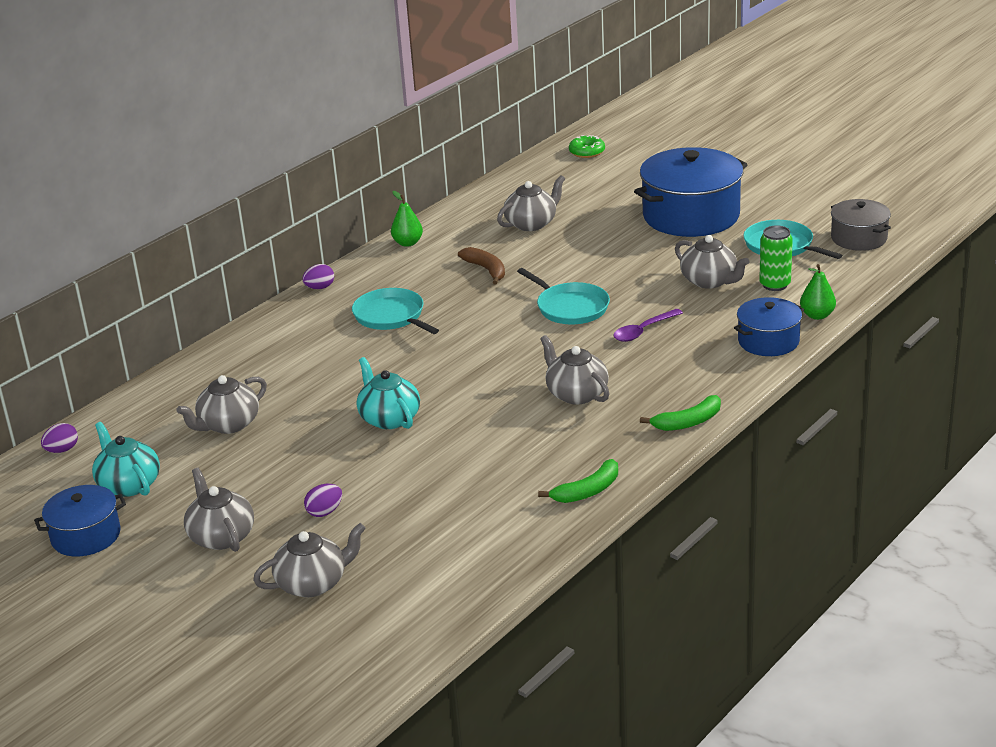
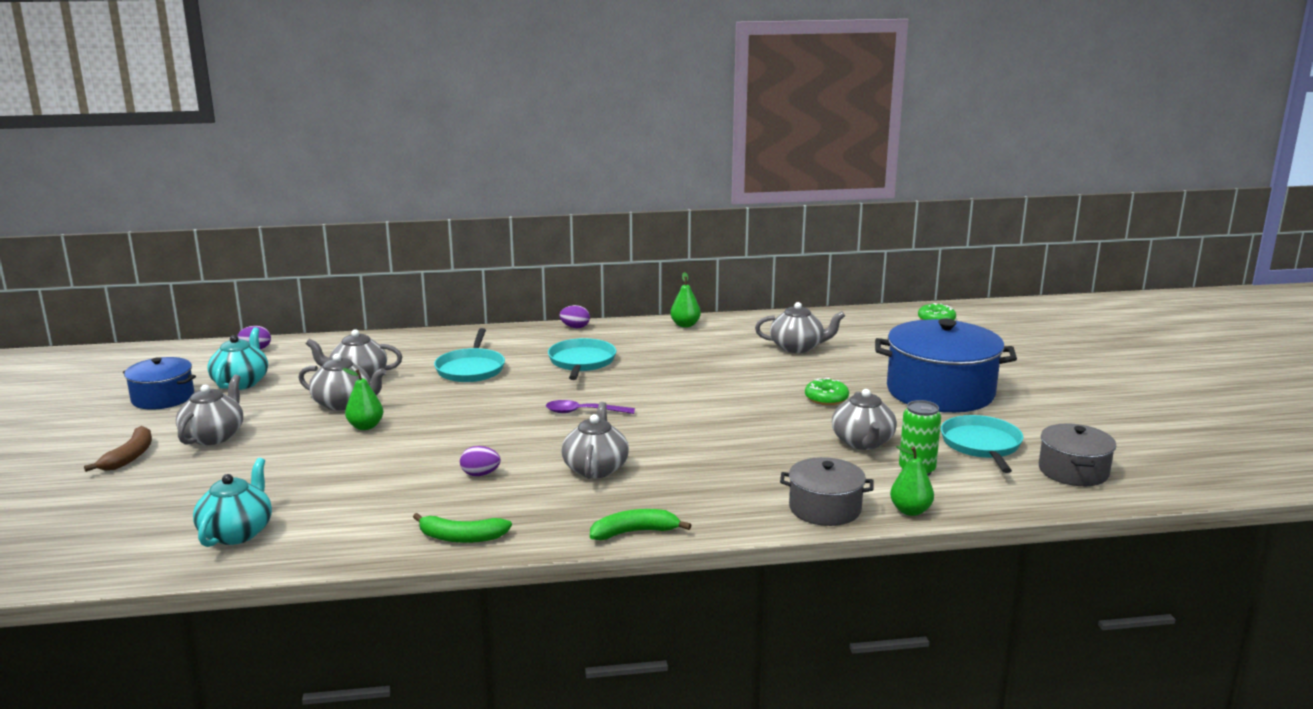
camera: 40 degrees right, 10 degrees down
grey teapot [253,523,366,597] -> grey teapot moved to [298,353,386,411]
purple egg [304,484,342,517] -> purple egg moved to [460,446,500,476]
turquoise teapot [357,357,420,429] -> turquoise teapot moved to [193,458,272,547]
brown banana [458,247,505,285] -> brown banana moved to [84,426,152,472]
turquoise pan [517,268,610,324] -> turquoise pan moved to [434,328,505,382]
purple spoon [613,309,683,342] -> purple spoon moved to [546,400,635,414]
green banana [640,395,721,431] -> green banana turned 150 degrees clockwise [590,509,691,540]
blue pot [734,297,804,356] -> grey pot [780,457,874,526]
none -> green pear [343,368,383,430]
none -> green donut [805,378,849,405]

